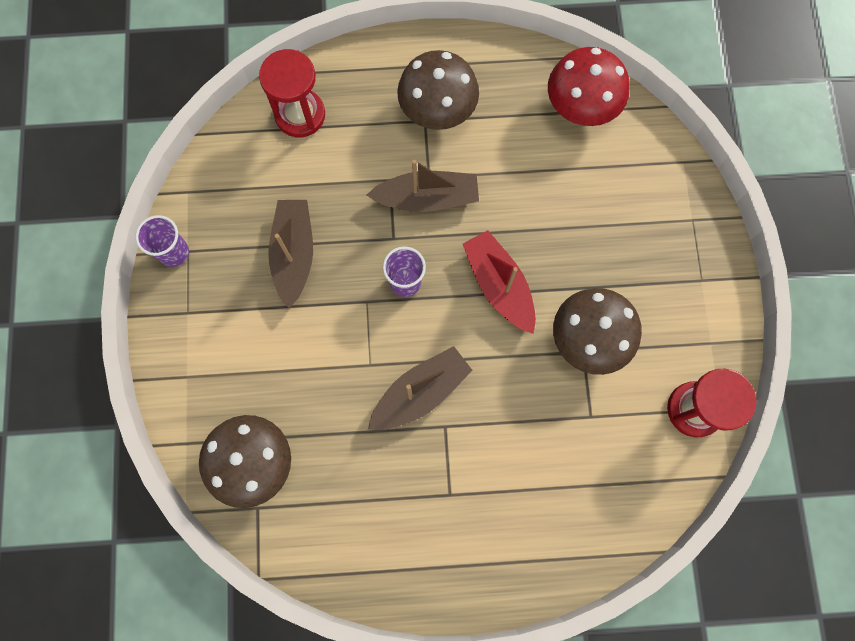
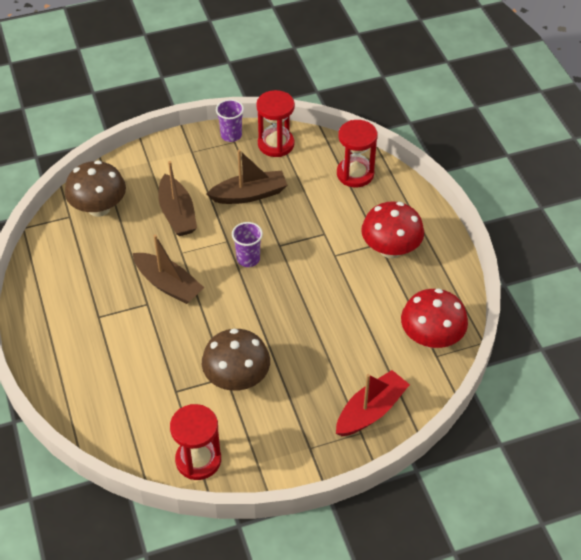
camera: 75 degrees right, 25 degrees down
brown boat [367,160,479,212] -> brown boat moved to [158,161,197,236]
brown mushroom [397,50,479,130] -> red mushroom [361,201,424,258]
red boat [463,230,536,334] -> red boat moved to [336,370,410,436]
none -> red hourglass [256,90,295,157]

